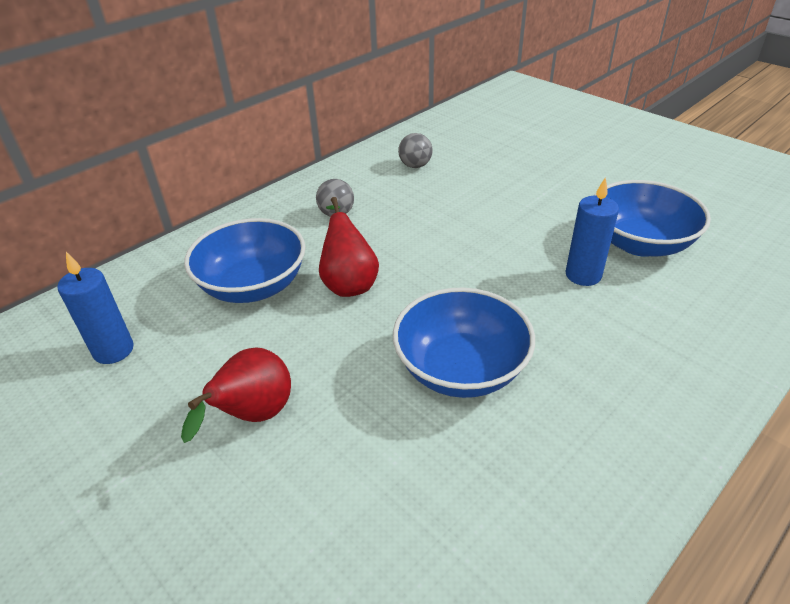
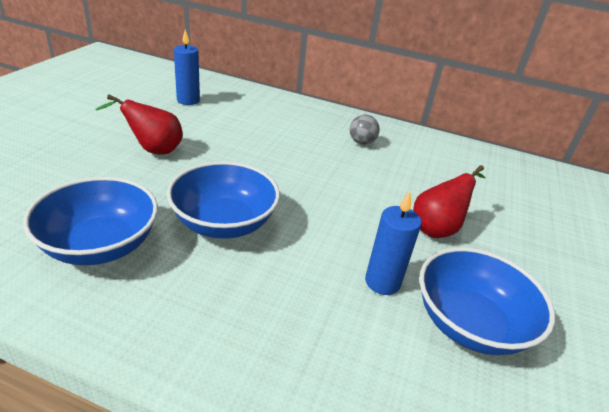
camera: 60 degrees right, 5 degrees down
blue bowl [184,218,306,303] -> blue bowl moved to [23,177,158,265]
red pear [319,197,379,297] -> red pear moved to [413,165,485,238]
grey ball [398,133,433,168] -> none

